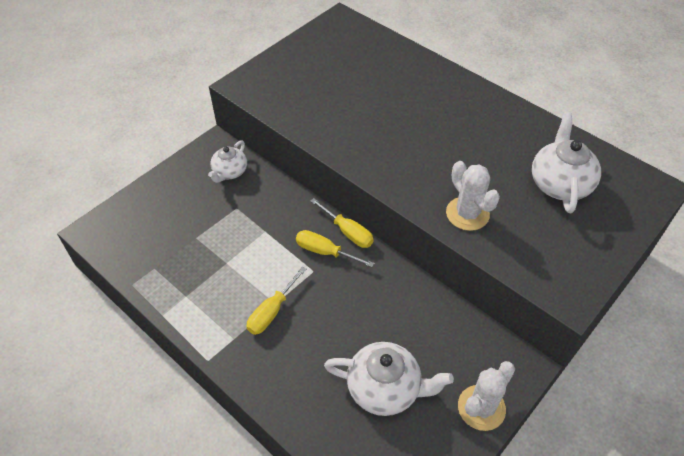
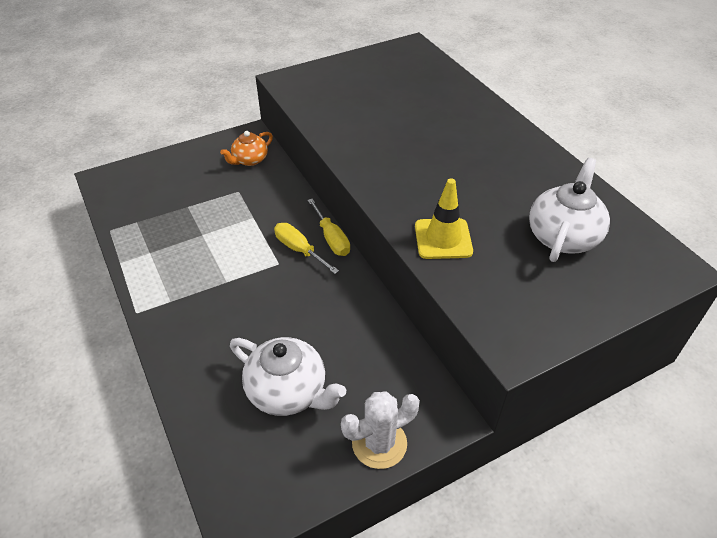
camera: 20 degrees right, 5 degrees down
white teapot [208,140,247,183] -> orange teapot [220,131,273,166]
yellow screwdriver [247,267,306,335] -> none
white cactus [446,161,500,231] -> yellow traffic cone [415,178,473,259]

